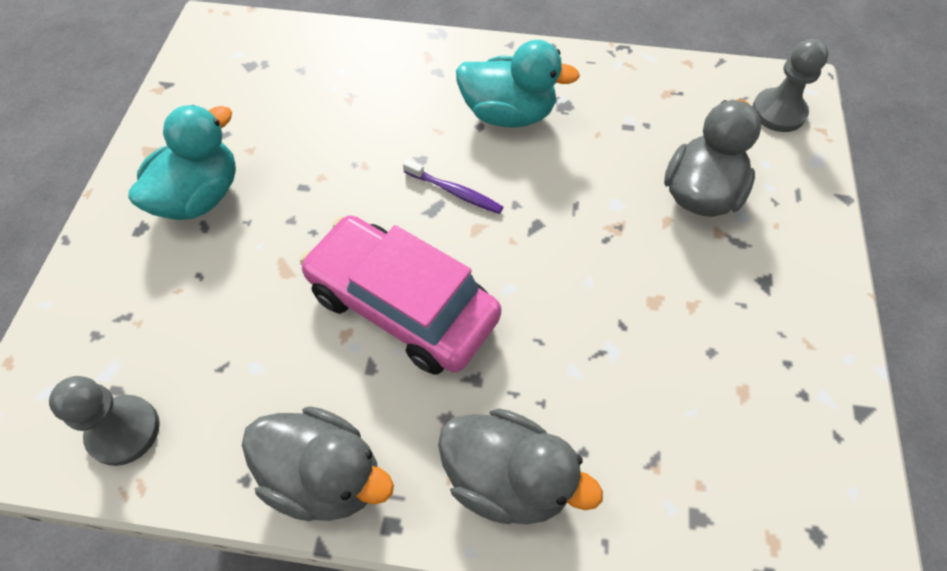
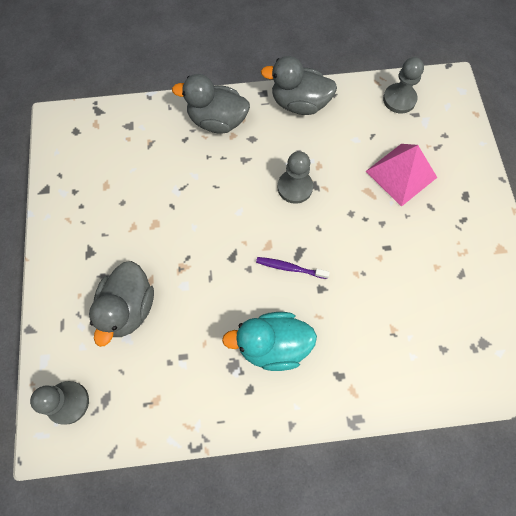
camera: 165 degrees right, 10 degrees up
turquoise duck [128,105,236,220] -> none
pink car [300,215,501,375] -> grey pawn [278,151,313,204]
none -> pink pyramid [366,144,437,207]

